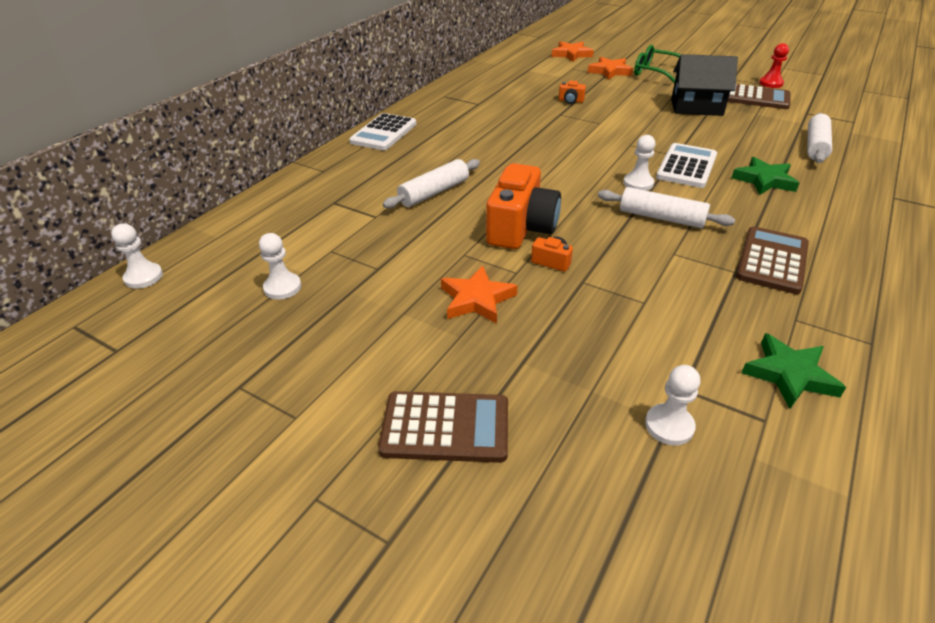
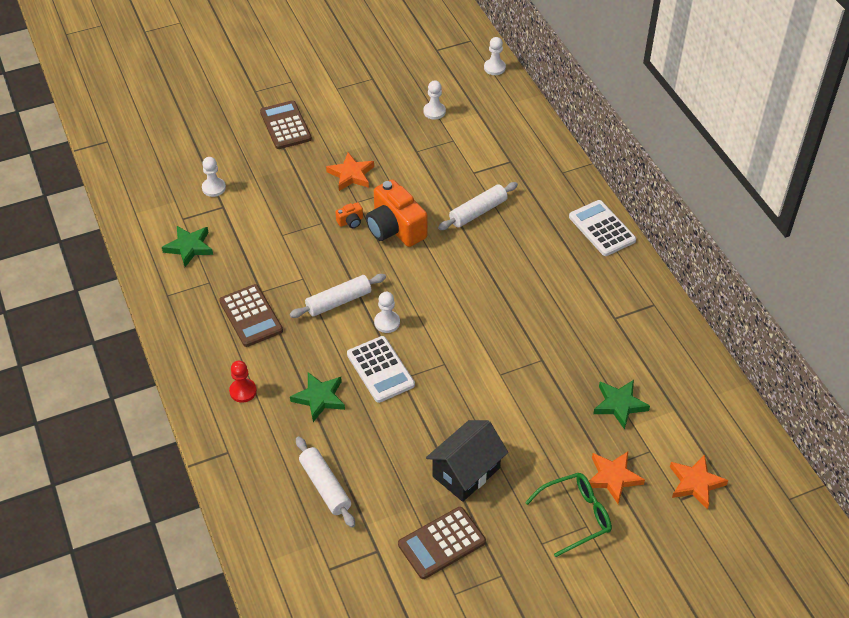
camera: 125 degrees right, 10 degrees up
brown calculator [378,391,508,463] -> brown calculator turned 120 degrees clockwise [260,100,312,149]
white rolling pin [383,159,480,208] -> white rolling pin turned 60 degrees clockwise [438,182,518,230]
orange camera [559,80,586,104] -> none
red pawn [759,43,789,88] -> red pawn moved to [229,361,257,403]
none -> green star [593,380,650,430]

